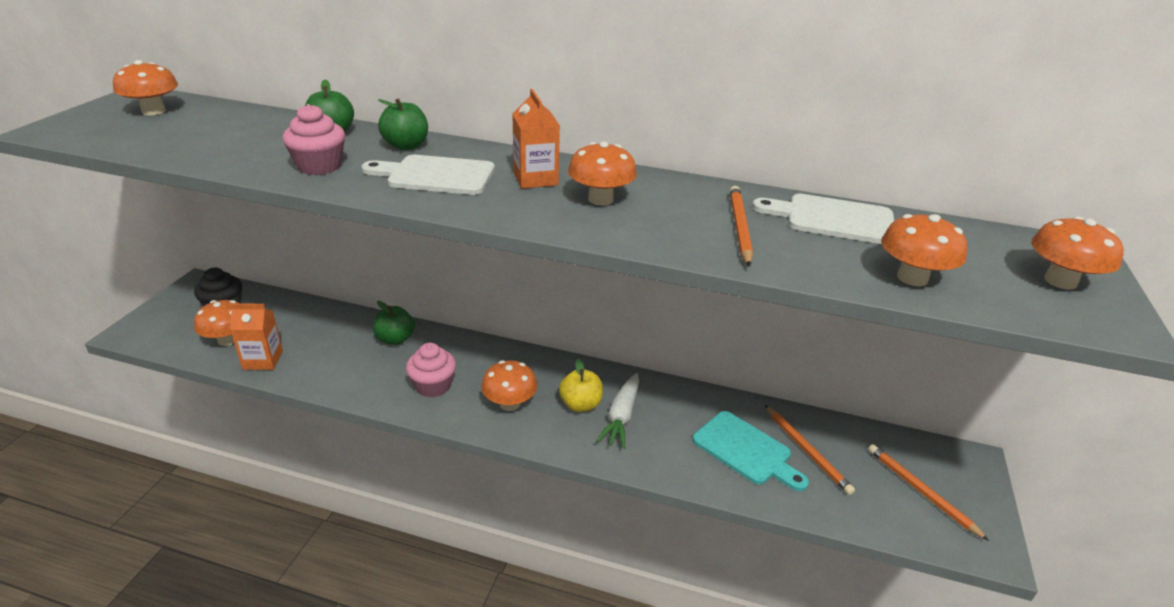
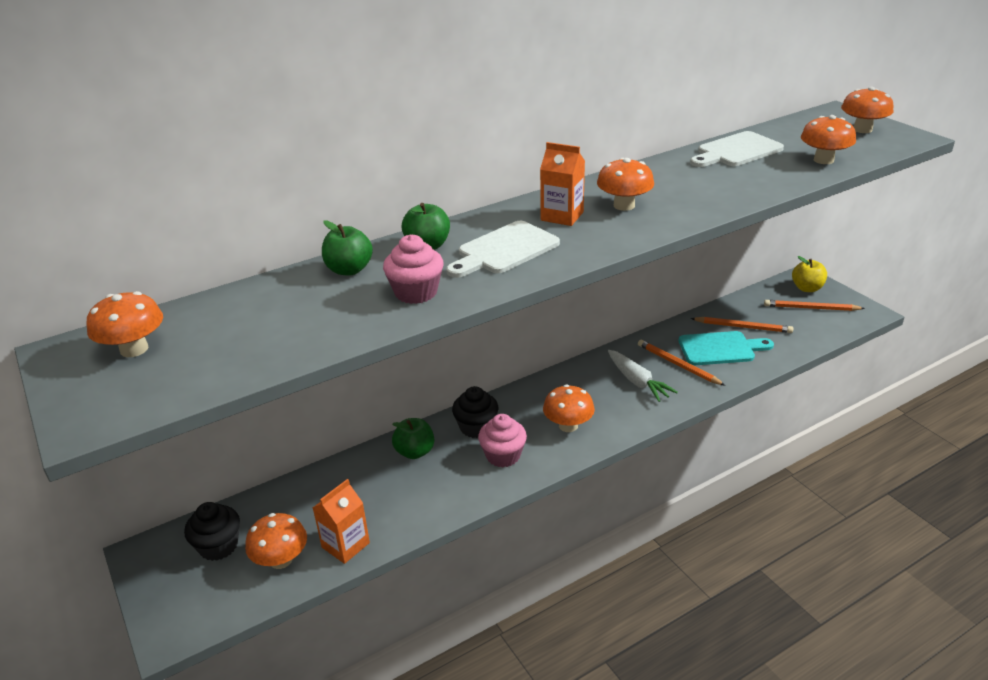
camera: 45 degrees left, 0 degrees up
yellow apple [559,359,603,412] -> yellow apple moved to [792,256,827,292]
orange pencil [730,186,753,267] -> orange pencil moved to [638,339,726,386]
none -> black cupcake [452,386,499,438]

